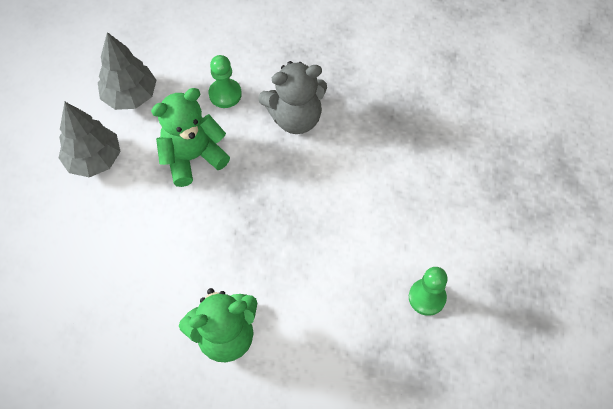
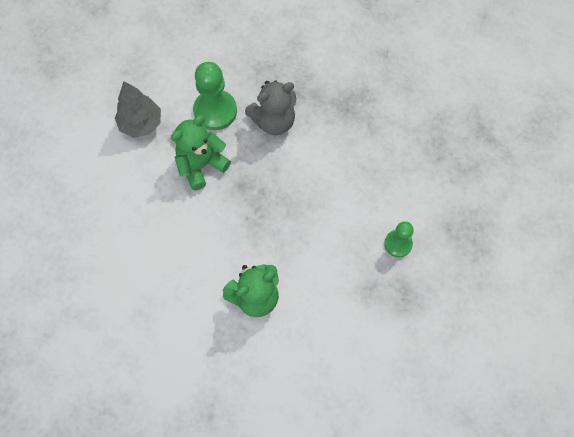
camera: 10 degrees left, 5 degrees up
grey tree [58,102,121,177] -> none
green pawn [209,55,242,108] -> green pawn [193,62,237,130], size x1.68

